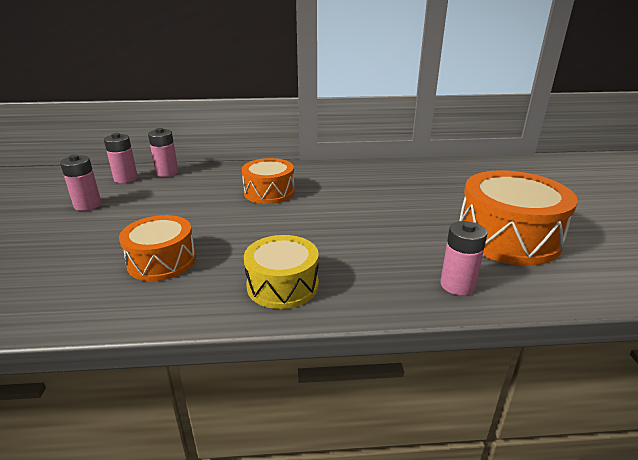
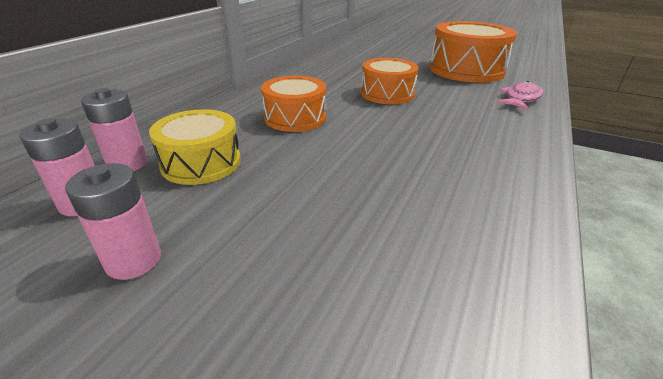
camera: 60 degrees left, 5 degrees up
orange drum [119,215,196,281] -> orange drum moved to [361,58,419,105]
yellow drum [244,235,319,309] -> yellow drum moved to [149,109,241,185]
pink battery [440,221,487,295] -> pink fish [496,81,543,110]

